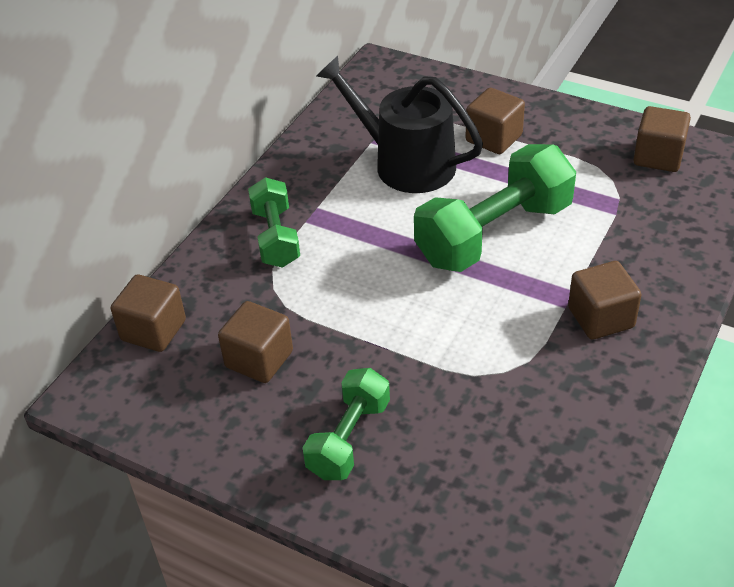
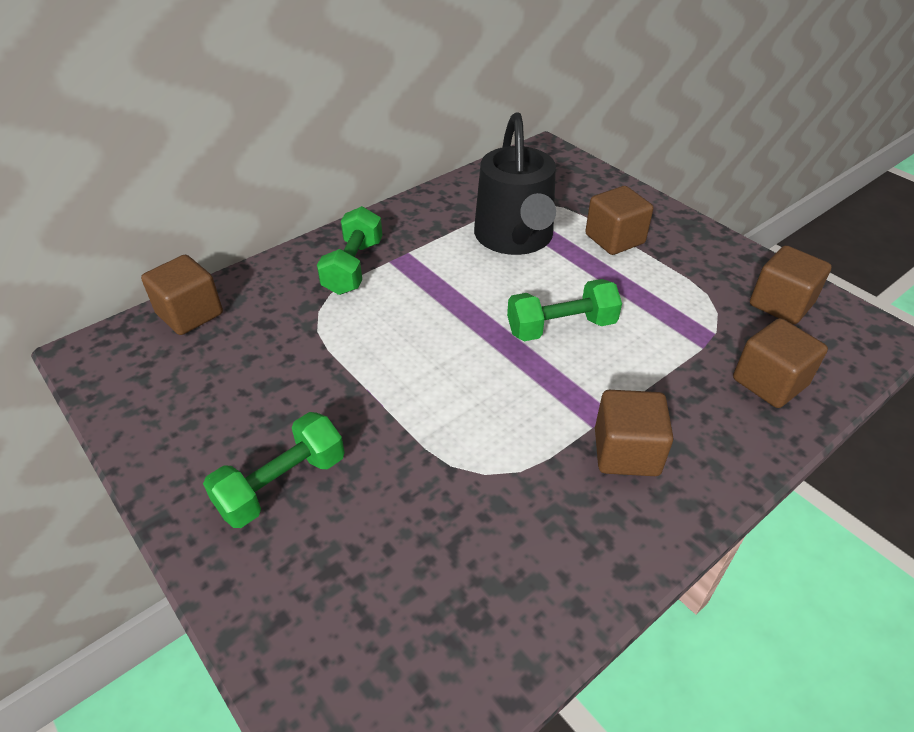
camera: 20 degrees right, 0 degrees up
brown cube [218,301,293,383] -> brown cube moved to [733,318,828,408]
black watering can [317,56,483,193] -> black watering can turned 150 degrees counterclockwise [474,112,556,255]
green dumbbell [414,144,576,272] -> green dumbbell [507,279,622,341], size x0.59

